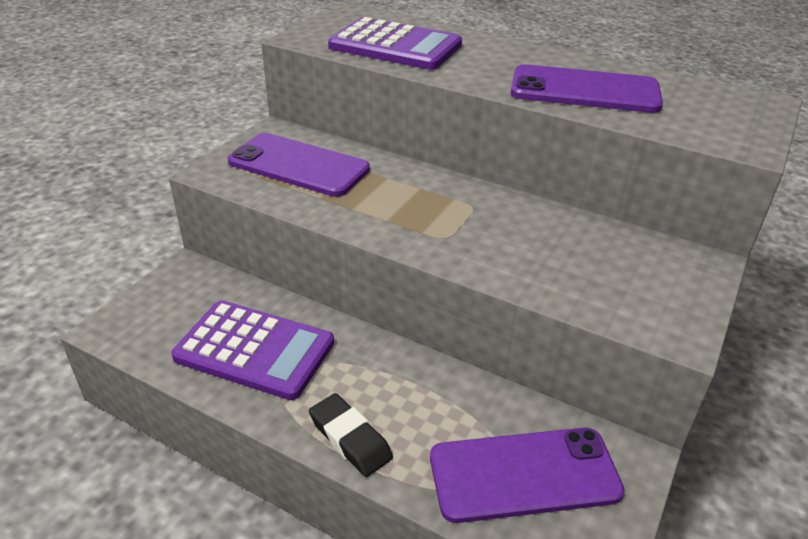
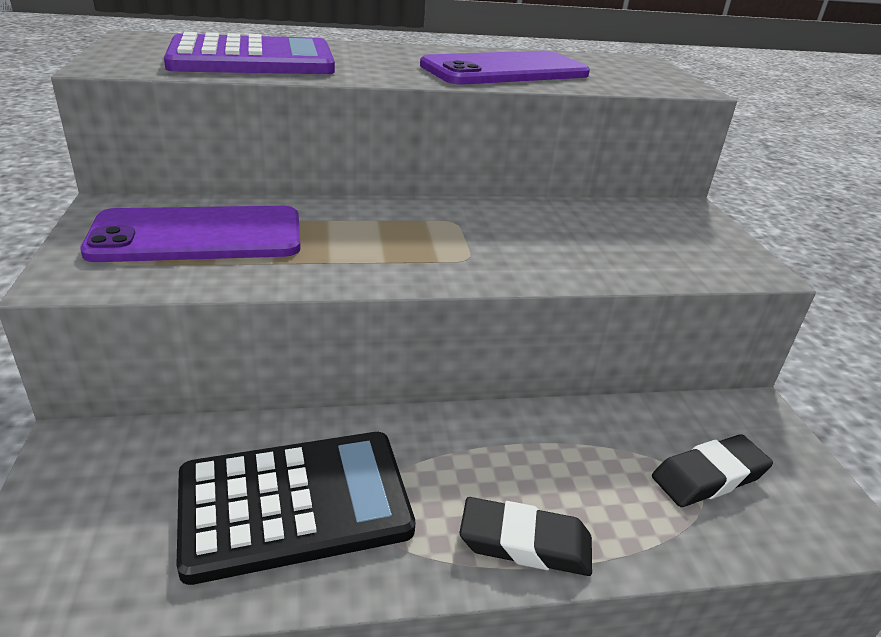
camera: 40 degrees left, 5 degrees down
purple calculator [171,300,334,400] -> black calculator [176,432,415,585]
purple phone [430,427,625,523] -> black eraser [652,434,773,507]

